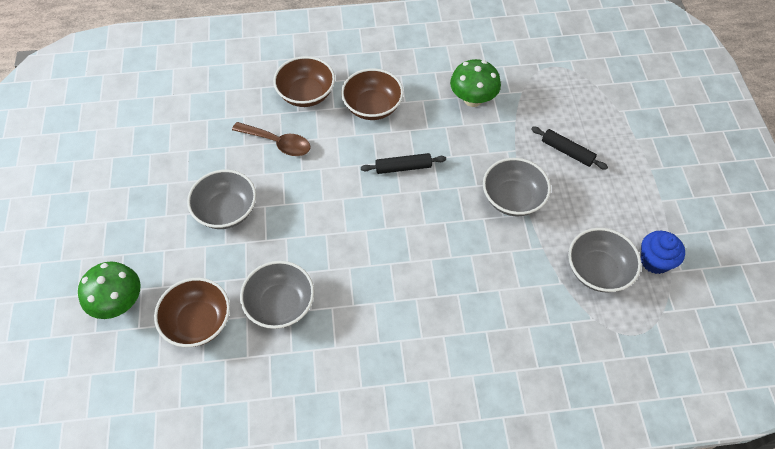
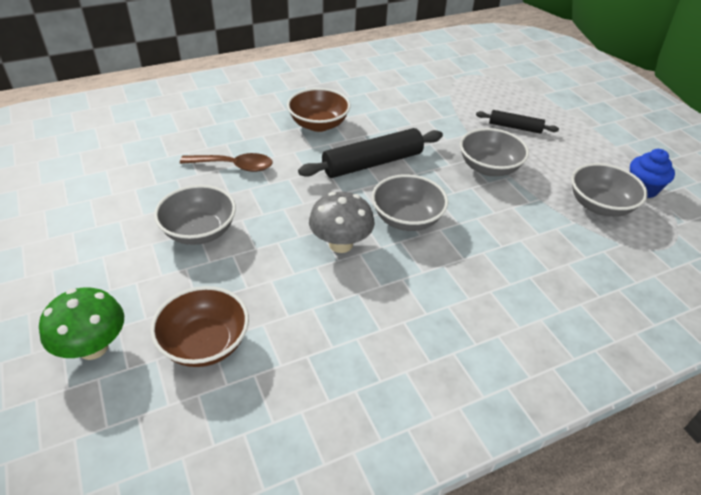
camera: 20 degrees left, 15 degrees down
grey bowl [240,261,314,329] -> grey bowl moved to [372,174,448,231]
brown bowl [273,56,335,107] -> none
black rolling pin [361,153,446,174] -> black rolling pin [298,128,443,178], size x1.78
green mushroom [450,59,501,107] -> none
none -> grey mushroom [309,192,375,253]

